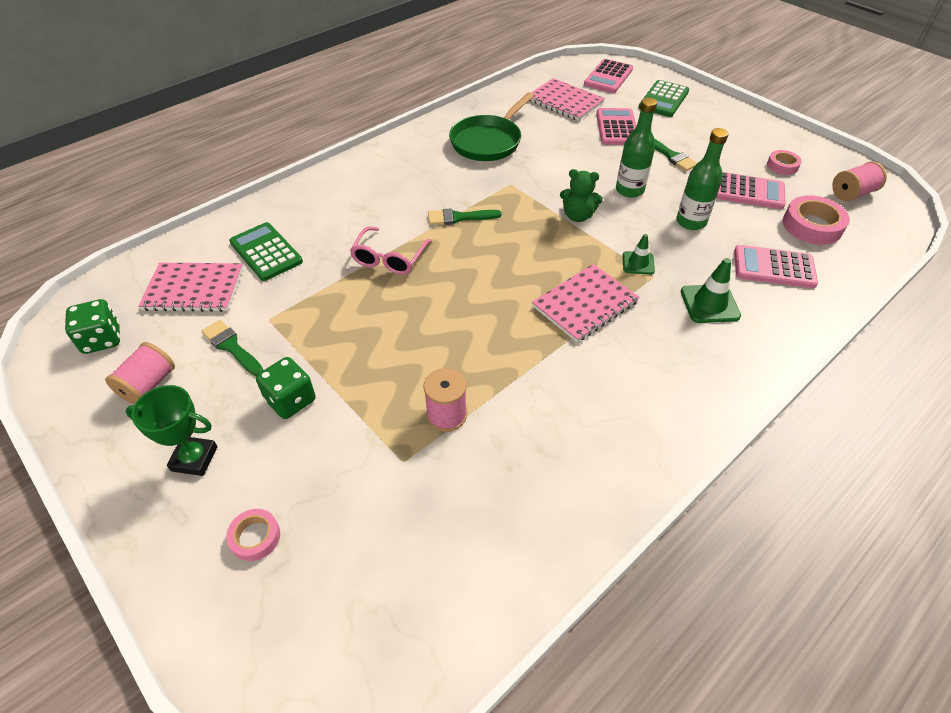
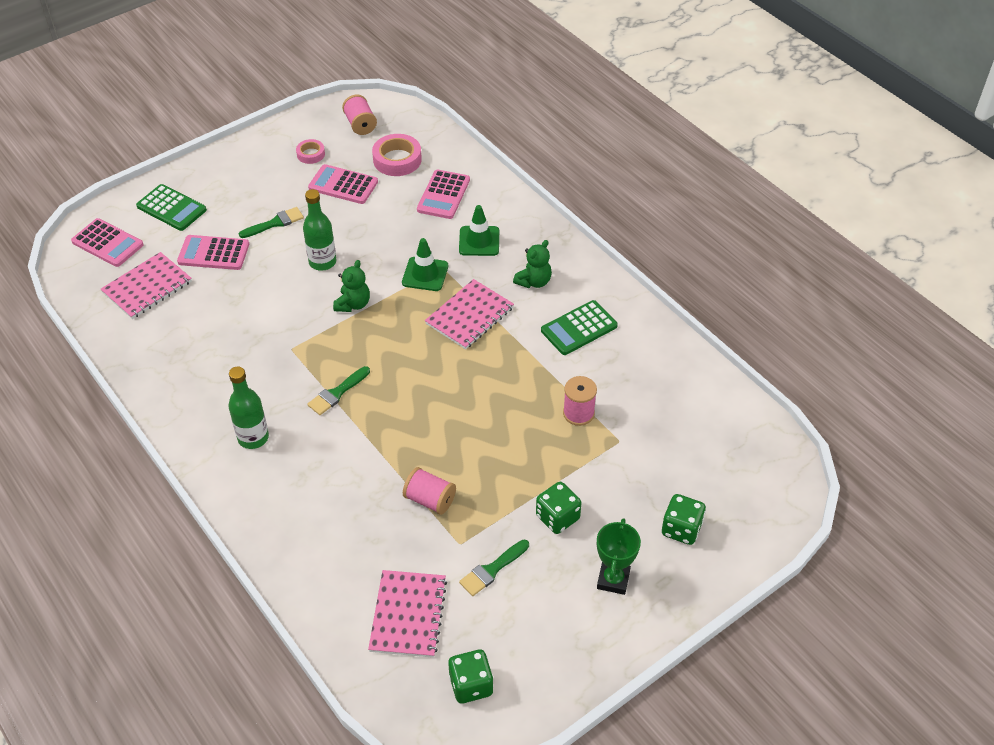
camera: 85 degrees left, 0 degrees up
pink spool [105,342,175,404] -> pink spool moved to [403,467,456,515]
pink tape [226,509,280,561] -> green dice [662,494,706,545]
green calculator [229,222,303,281] -> green calculator moved to [541,300,618,355]
pink glasses [350,227,432,275] -> none
green brush [428,208,502,225] -> green brush turned 45 degrees clockwise [307,366,370,415]
green pan [449,92,534,161] -> none
pink notebook [532,264,639,342] -> pink notebook turned 75 degrees clockwise [425,279,514,349]
green traffic cone [623,234,655,275] -> green traffic cone [402,238,448,291], size x1.53
green bottle [676,128,728,230] -> green bottle moved to [229,366,269,449]
pink calculator [716,172,786,209] -> pink calculator turned 90 degrees counterclockwise [308,164,378,204]
none -> green teddy bear [513,240,552,288]

